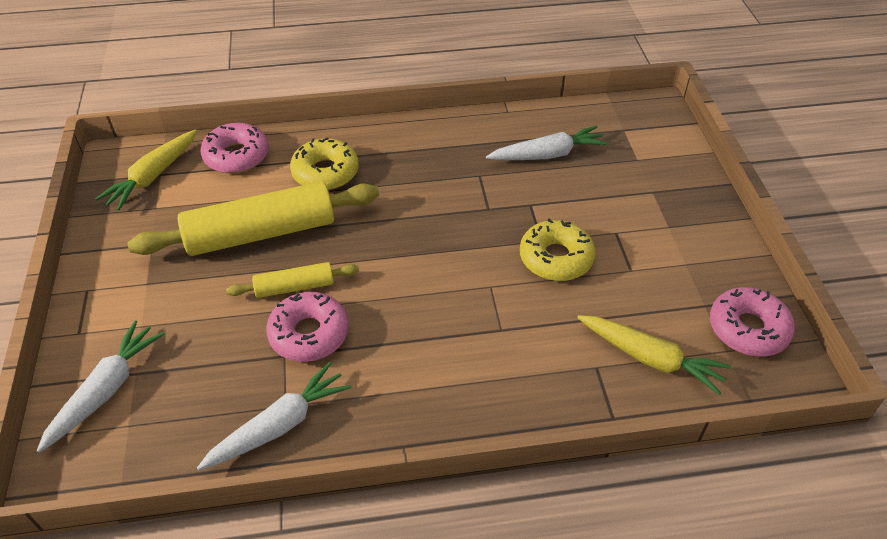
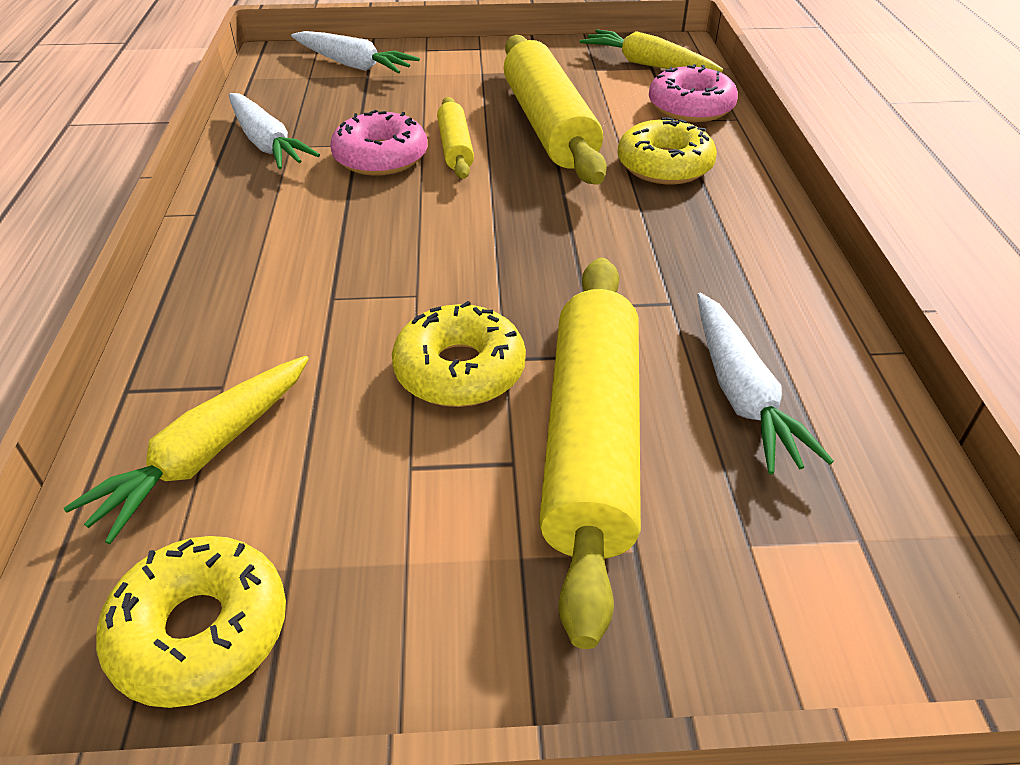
camera: 95 degrees right, 5 degrees down
pink donut [710,287,795,357] -> yellow donut [96,536,286,708]
none -> yellow rolling pin [539,257,641,649]

